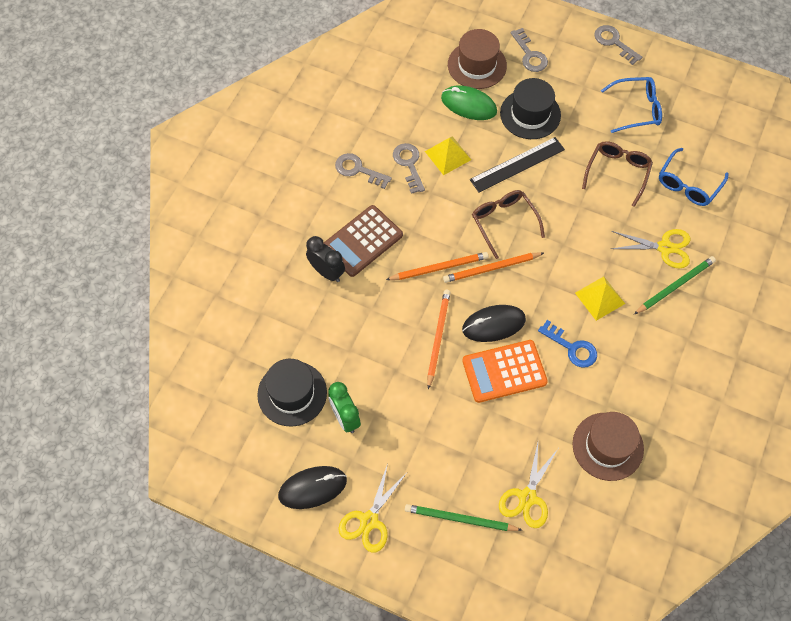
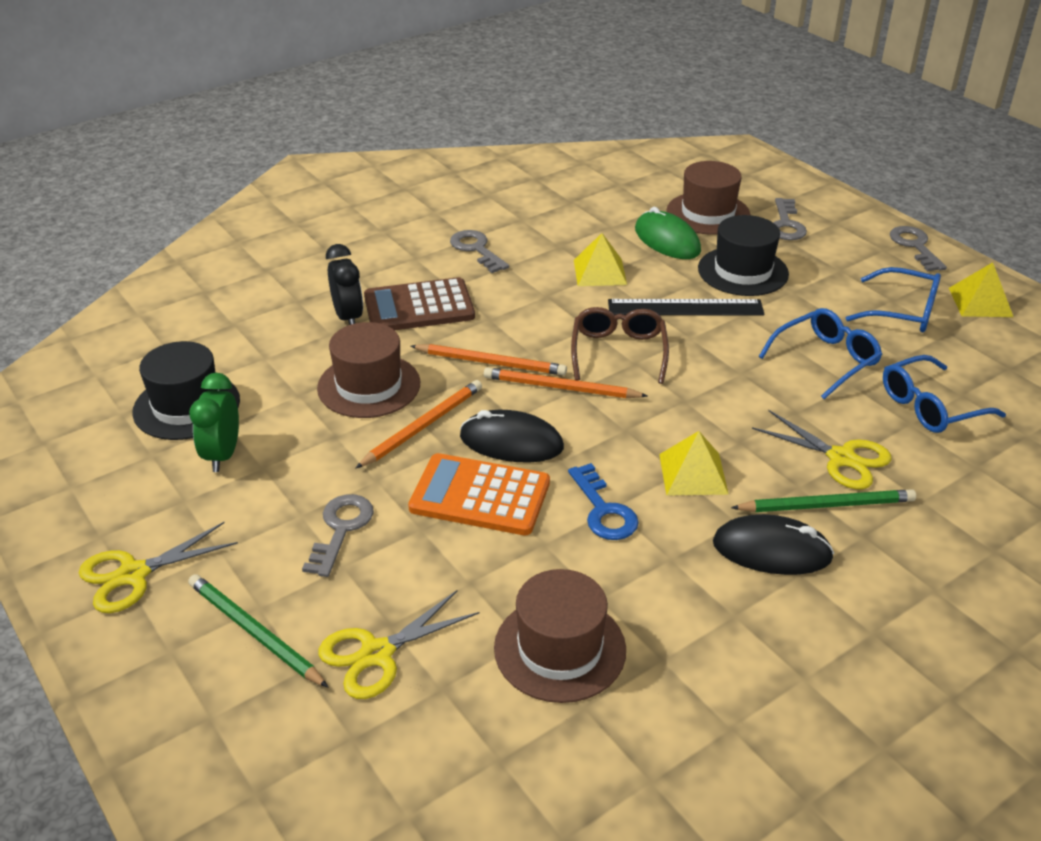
camera: 30 degrees right, 25 degrees down
black mouse [278,466,347,509] -> black mouse moved to [713,514,834,575]
grey key [393,143,425,194] -> grey key moved to [302,494,374,577]
brown glasses [582,141,653,207] -> blue glasses [759,308,882,399]
none -> brown hat [317,322,420,418]
none -> yellow pyramid [949,262,1013,317]

